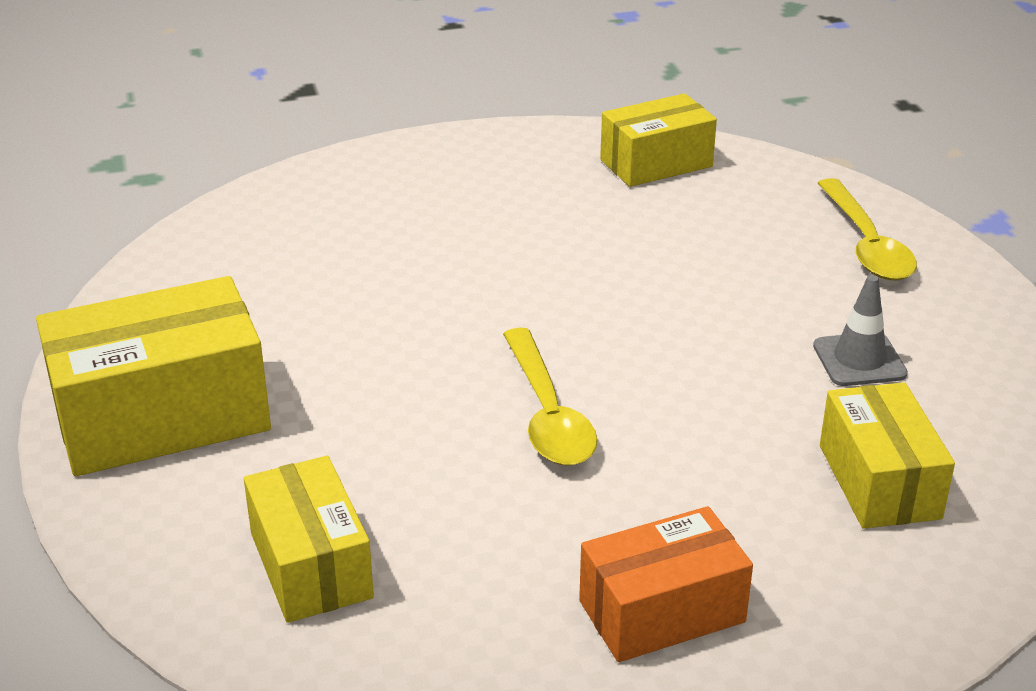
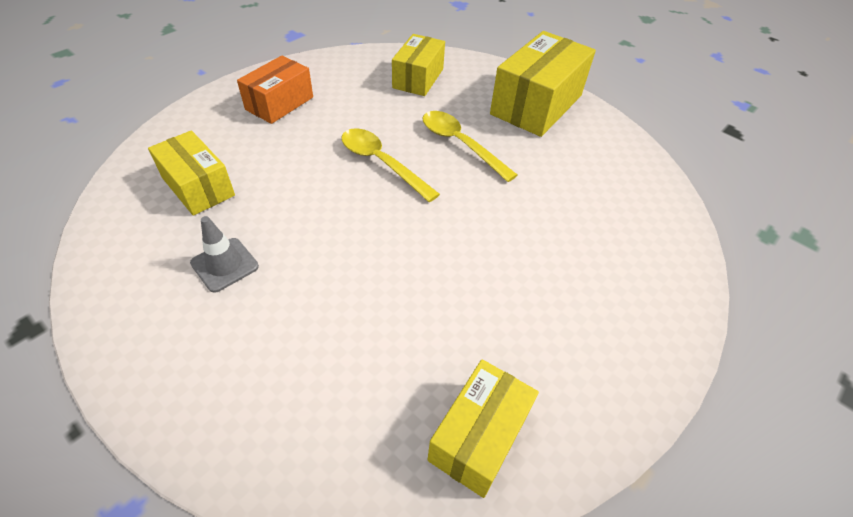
camera: 145 degrees right, 15 degrees up
yellow box [244,456,374,623] -> yellow box turned 75 degrees clockwise [392,34,445,96]
yellow spoon [818,178,917,280] -> yellow spoon moved to [423,111,517,182]

